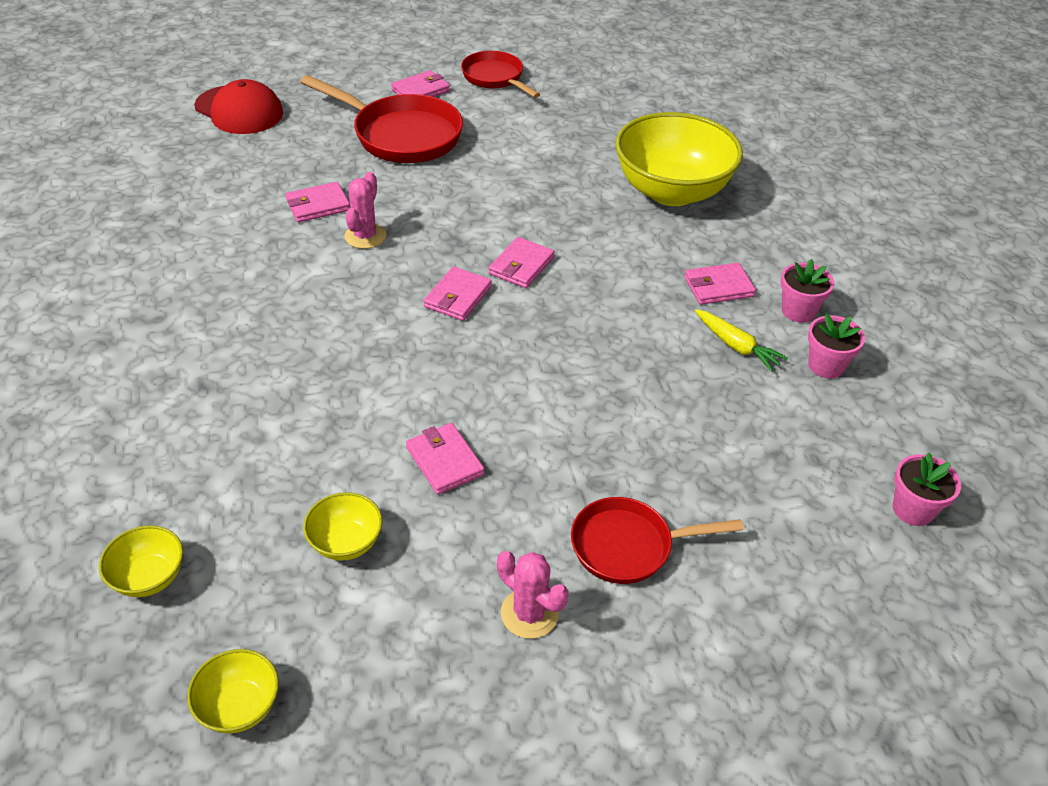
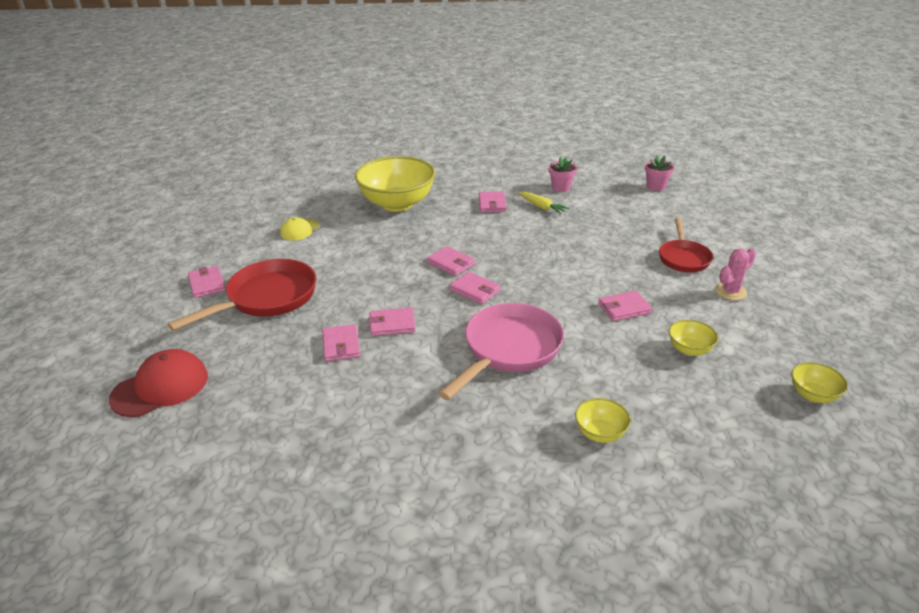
camera: 75 degrees left, 10 degrees down
yellow bowl [99,525,183,597] -> yellow bowl moved to [575,398,631,443]
pink cactus [344,172,386,249] -> pink wallet [368,307,416,336]
red pan [461,51,540,98] -> none
yellow carrot [695,309,788,372] -> yellow carrot turned 75 degrees clockwise [519,192,570,214]
pink flower pot [781,259,834,322] -> none
none -> yellow cap [280,217,319,240]
none -> pink pan [438,303,564,400]

